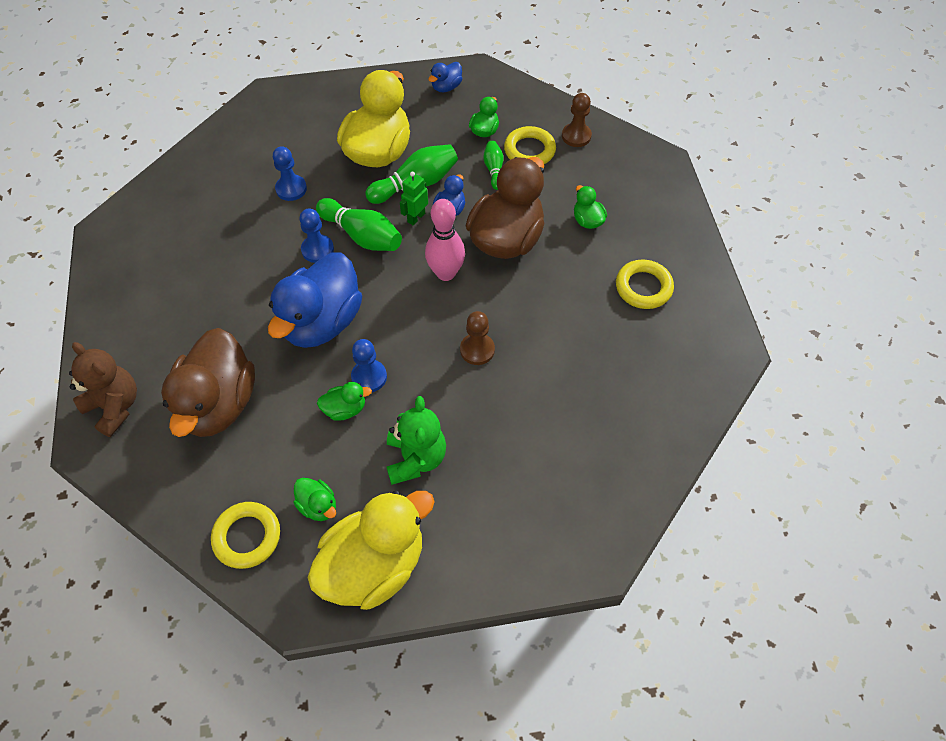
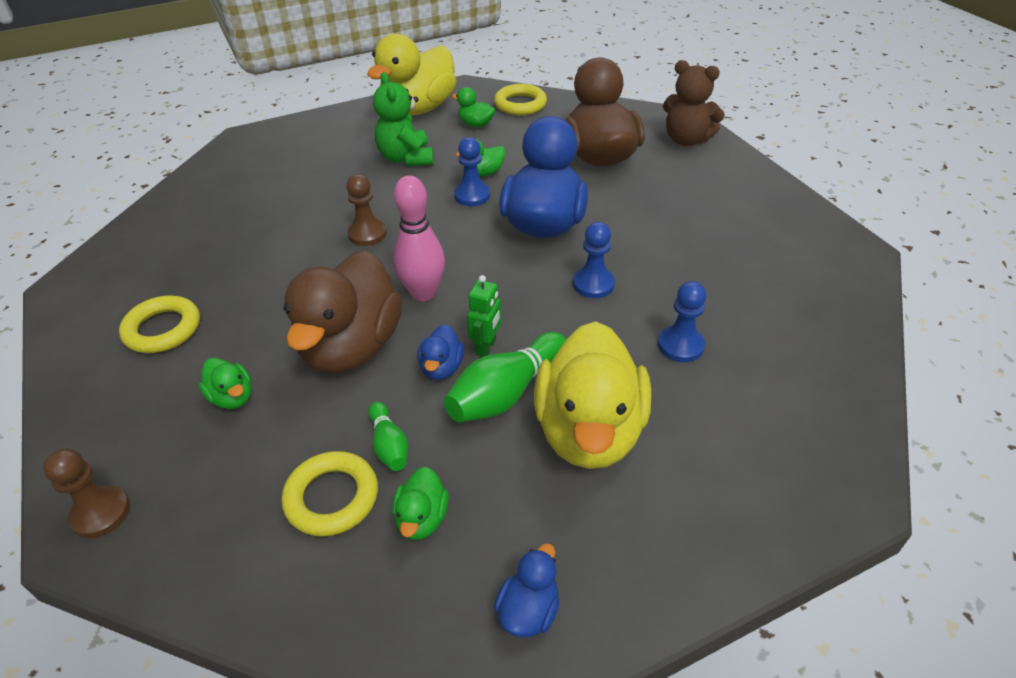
camera: 165 degrees right, 15 degrees down
green bowling pin [316,198,402,251] -> none
brown pawn [562,93,592,147] -> brown pawn moved to [43,449,130,538]

